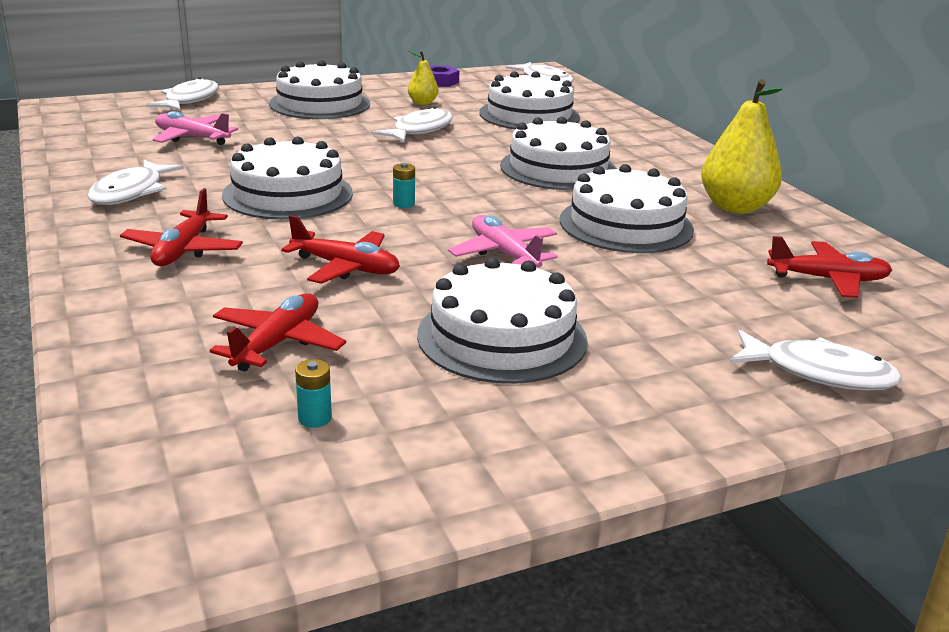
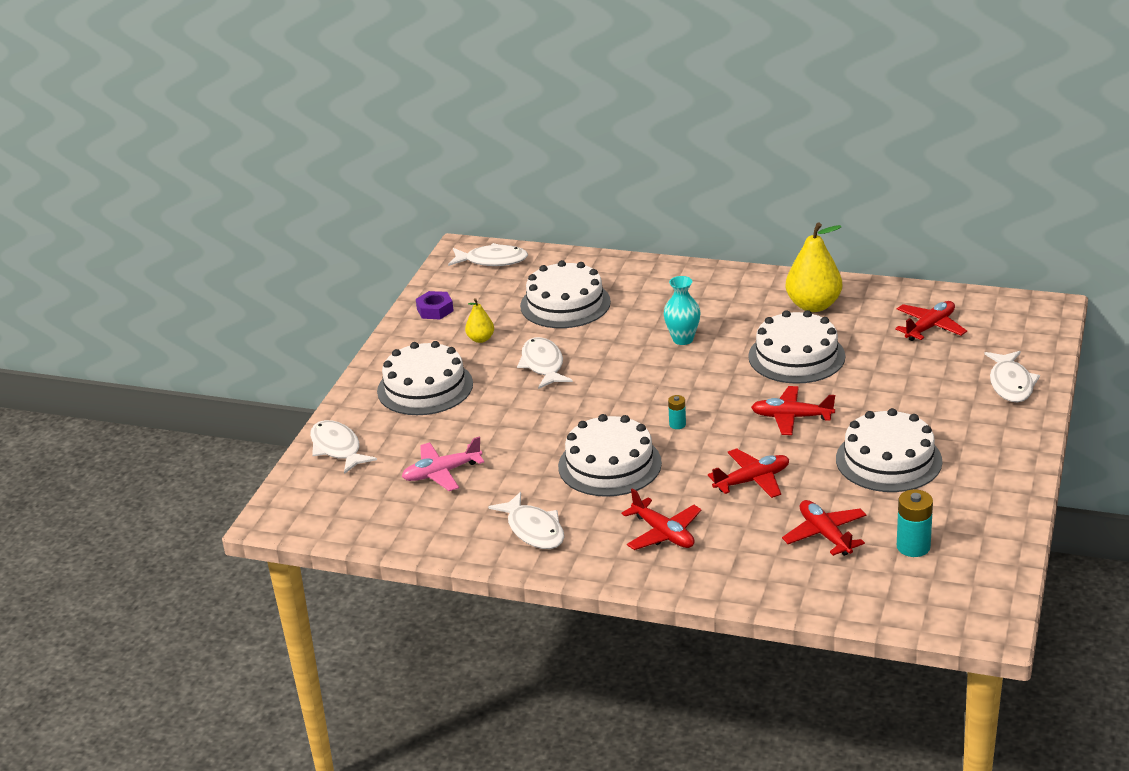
camera: 45 degrees left, 5 degrees up
turquoise battery [295,359,332,428] -> turquoise battery [897,490,933,557], size x1.78
pink plane [448,215,558,268] -> red plane [751,386,835,435]
white cake [500,117,616,190] -> turquoise vase [664,276,700,345]
white fish [730,330,902,390] -> white fish turned 120 degrees clockwise [985,351,1040,402]

